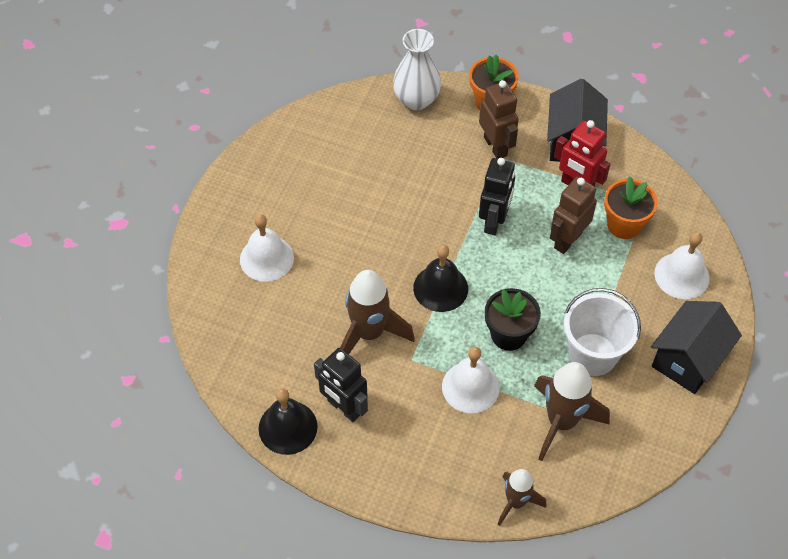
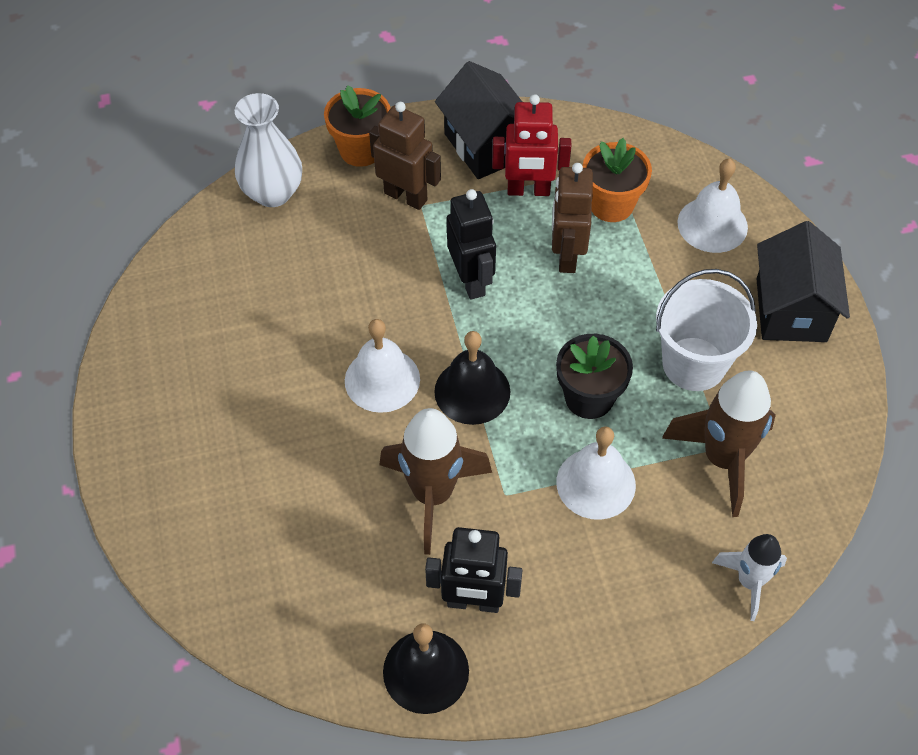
camera: 35 degrees left, 0 degrees up
white bell [240,214,294,282] -> white bell moved to [345,319,420,413]
brown rocket [498,469,546,526] -> white rocket [712,534,787,621]

